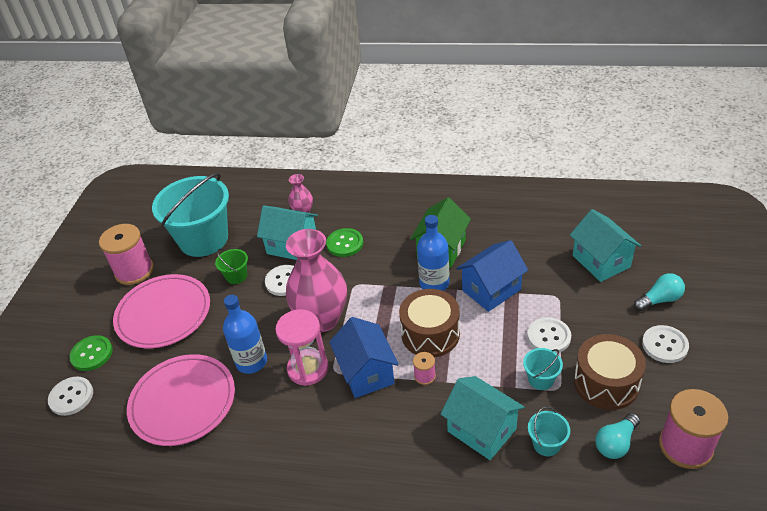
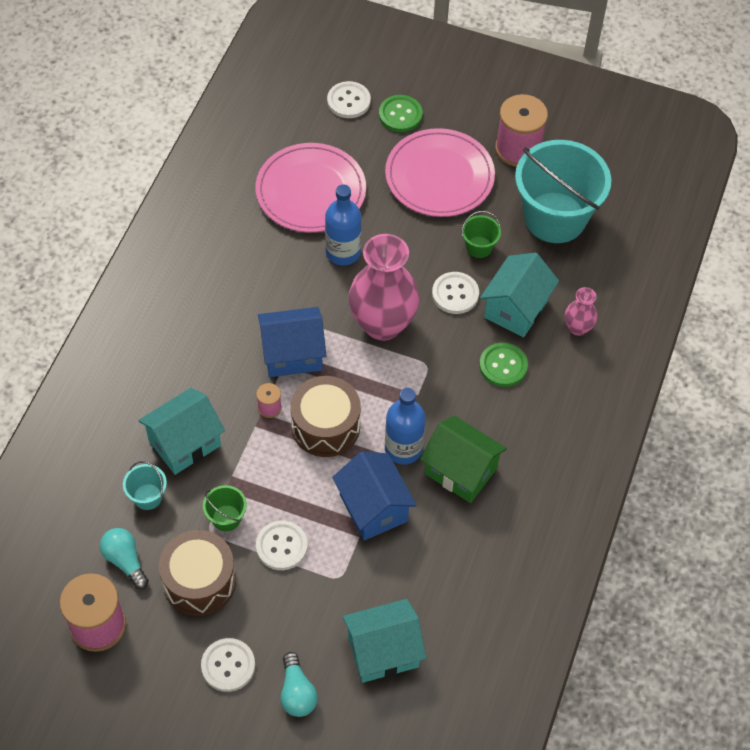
camera: 95 degrees right, 15 degrees up
pink hourglass [276,309,329,386] -> none
turquoise bucket [523,348,563,390] -> green bucket [203,485,247,531]

